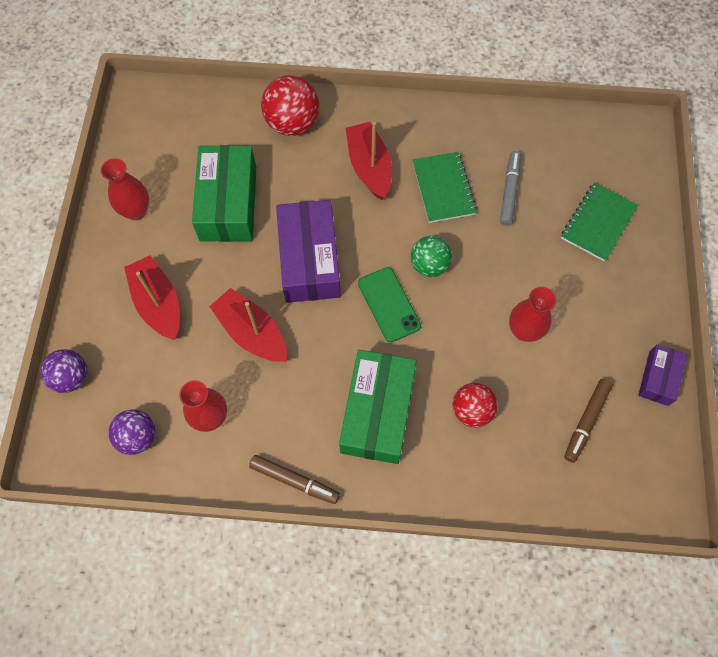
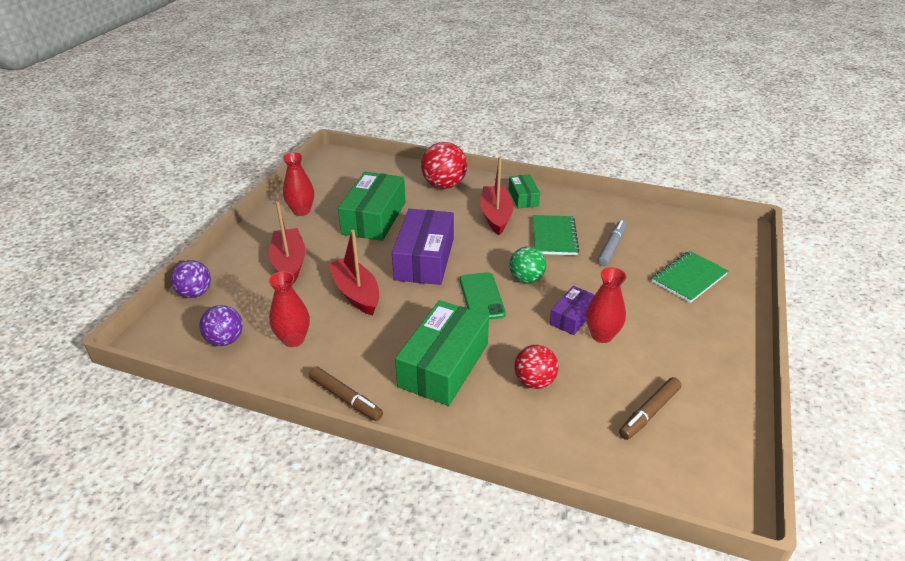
camera: 15 degrees right, 30 degrees down
purple box [638,344,687,406] -> purple box moved to [550,286,595,335]
none -> green box [508,174,540,208]

